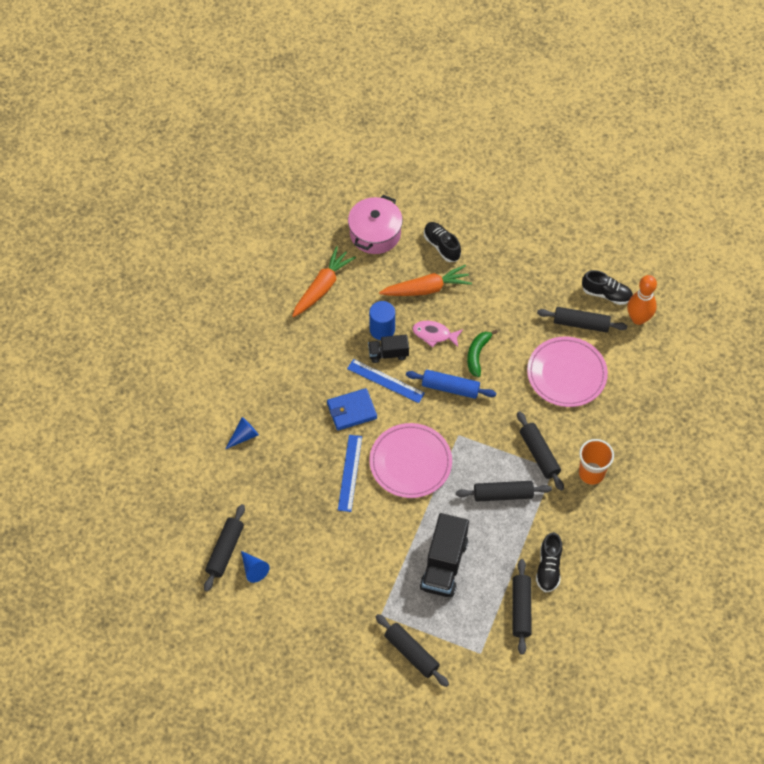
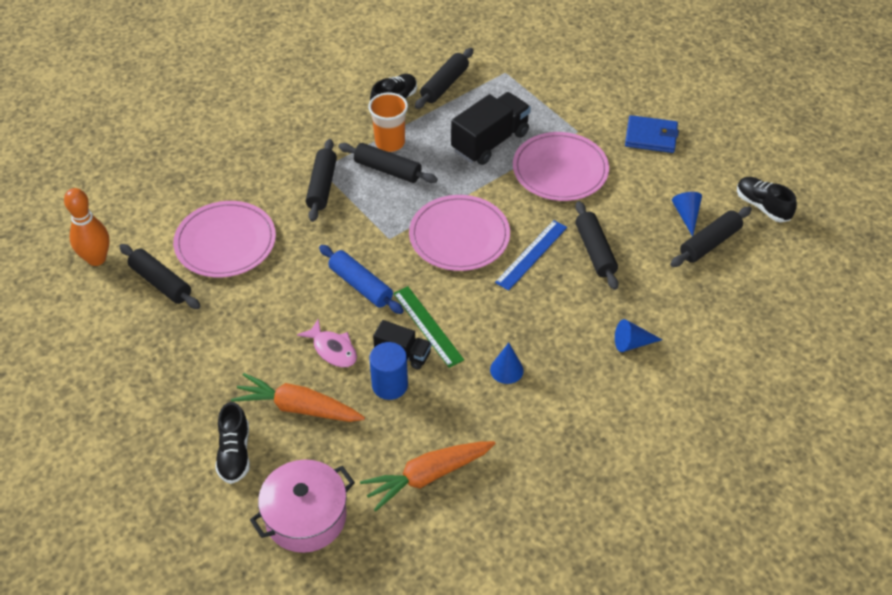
camera: 150 degrees left, 10 degrees down
blue wallet [327,388,377,431] -> blue wallet moved to [625,115,679,153]
blue ruler [347,359,425,403] -> green ruler [393,286,464,368]
black rolling pin [376,614,449,687] -> black rolling pin moved to [575,201,618,290]
green banana [467,330,498,377] -> none
orange cup [579,439,614,485] -> orange cup moved to [368,92,408,152]
black shoe [582,270,633,305] -> black shoe moved to [737,177,797,222]
none -> blue cone [490,343,524,384]
none -> pink plate [513,132,609,201]

